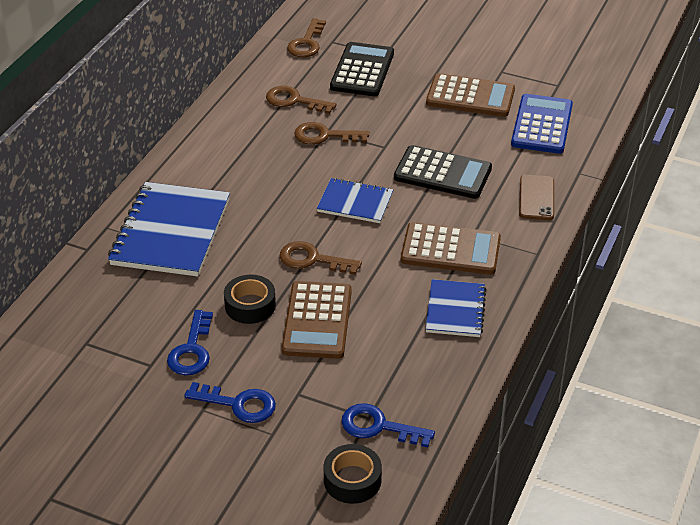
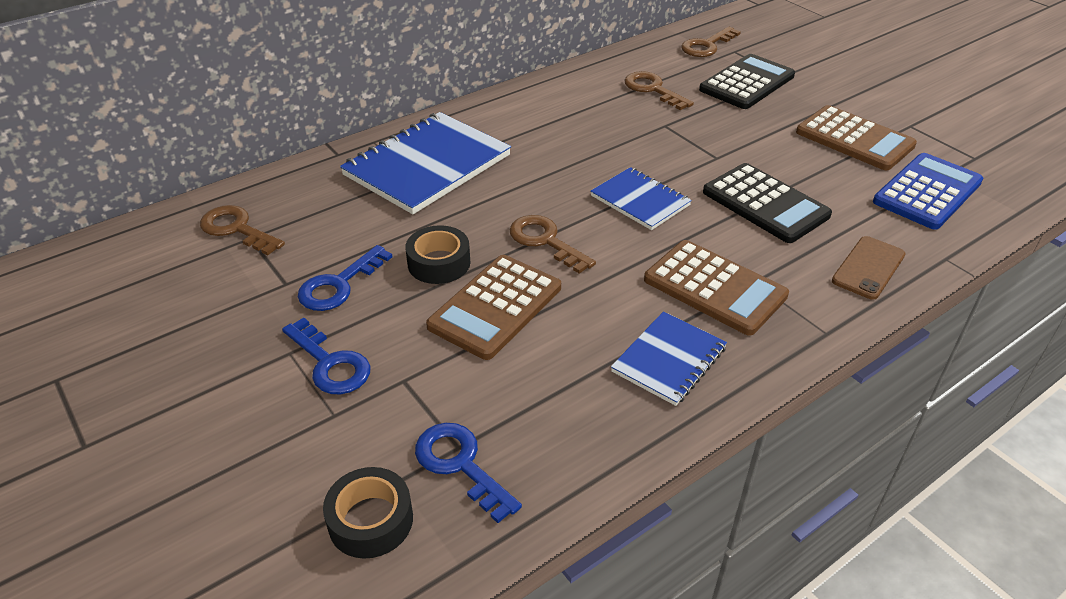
camera: 30 degrees right, 0 degrees up
brown key [294,122,369,145] -> brown key moved to [200,205,285,255]

